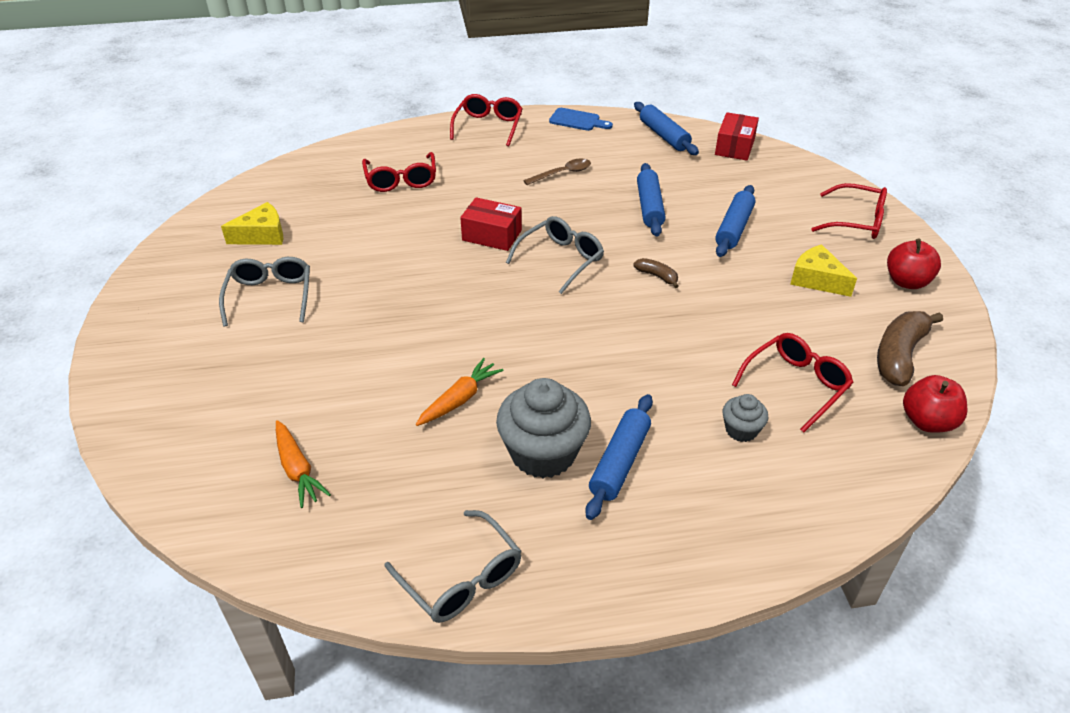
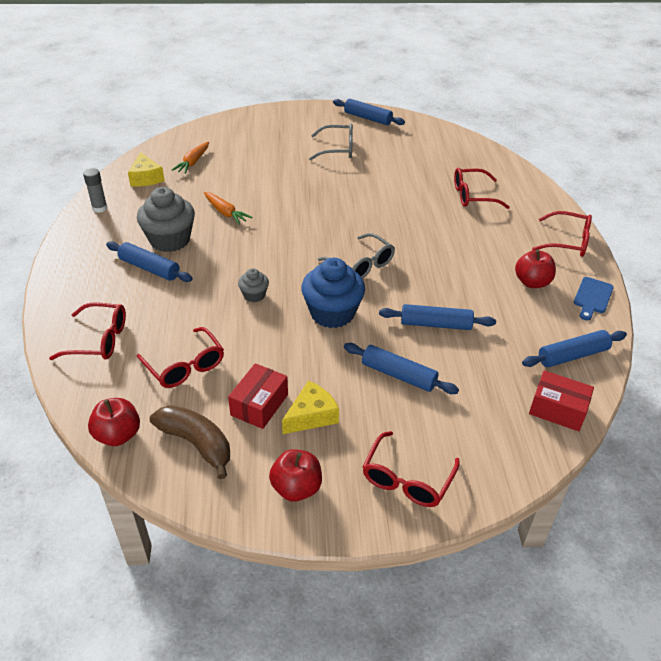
camera: 95 degrees right, 0 degrees up
yellow cheese [221,202,283,245] -> yellow cheese moved to [128,152,165,187]
orange carrot [276,420,331,508] -> orange carrot turned 45 degrees counterclockwise [172,142,209,174]
grey glasses [385,510,522,623] -> grey glue stick [83,169,108,213]
red box [460,197,522,251] -> red box moved to [228,363,288,429]
brown spoon [523,159,591,185] -> none
brown banana [633,258,679,288] -> blue cupcake [301,258,365,328]
grey cupcake [723,394,768,442] -> grey cupcake moved to [238,268,269,302]
none -> red glasses [49,302,126,360]
none -> blue rolling pin [333,99,405,125]
none -> red apple [515,250,556,288]

